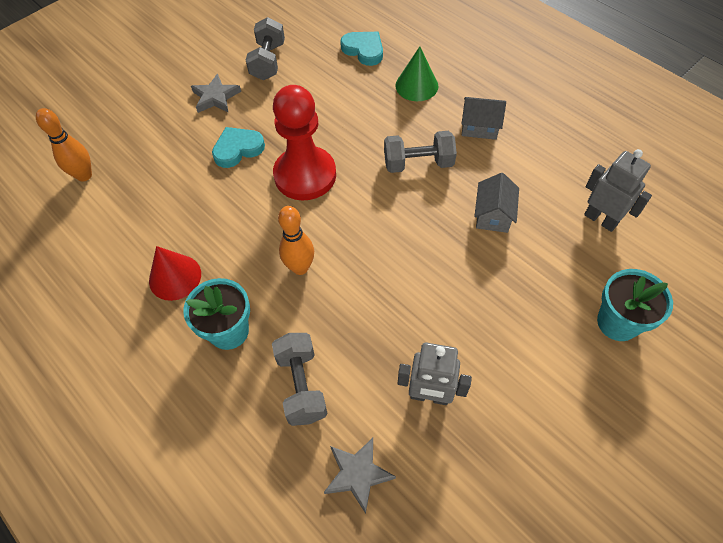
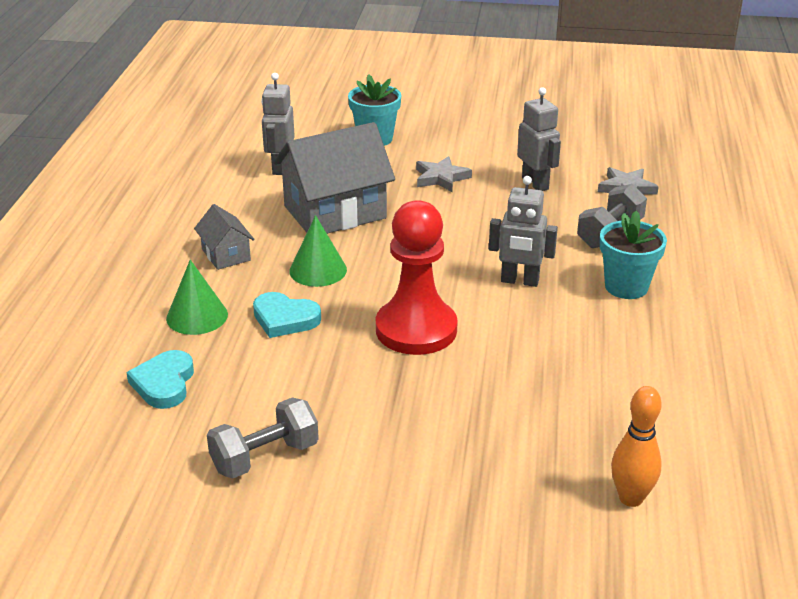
camera: 130 degrees left, 25 degrees down
red cone [149,246,201,301] -> none
grey star [191,73,241,113] -> grey star moved to [416,156,472,192]
turquoise heart [212,127,265,168] -> turquoise heart moved to [253,292,321,338]
orange bowling pin [278,206,314,275] -> grey robot [489,176,558,287]
grey dumbbell [384,131,457,173] -> green cone [289,215,347,287]
grey house [474,173,519,233] -> grey house [274,122,395,234], size x2.02

